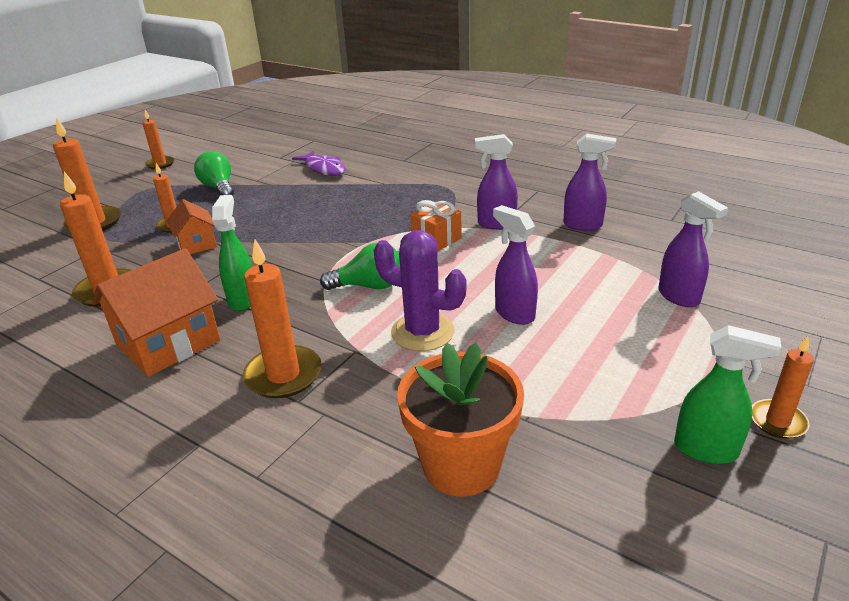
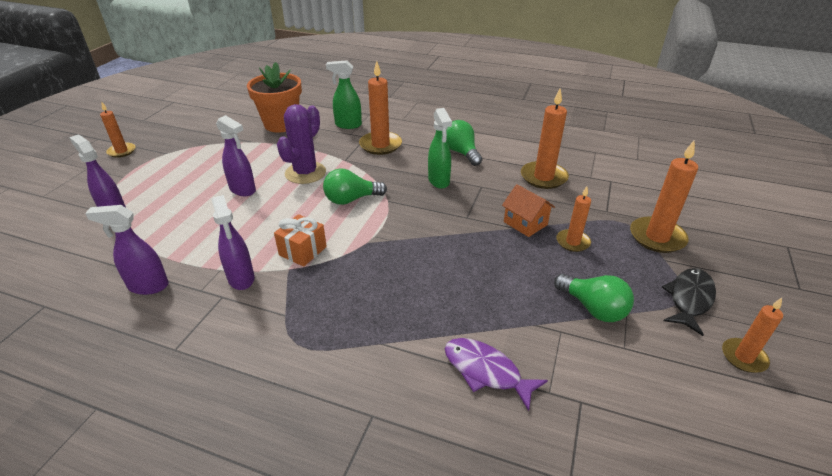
camera: 165 degrees right, 5 degrees up
orange house [92,248,220,377] -> green light bulb [446,120,482,166]
purple cactus [373,230,467,351] -> purple cactus turned 75 degrees counterclockwise [277,104,326,184]
purple spray bottle [475,134,518,229] -> purple spray bottle turned 75 degrees clockwise [212,195,254,290]
green spray bottle [674,325,781,464] -> green spray bottle moved to [326,60,362,129]
none -> black fish [662,268,716,336]

